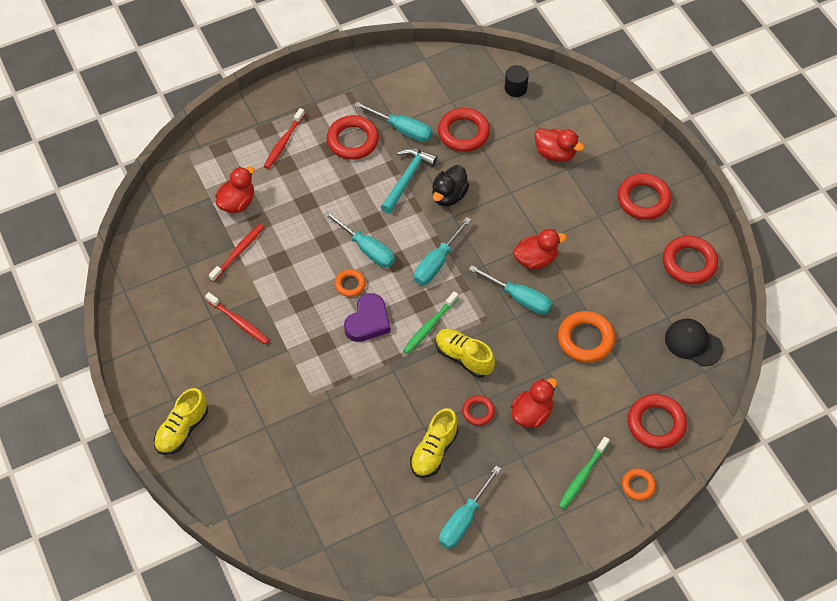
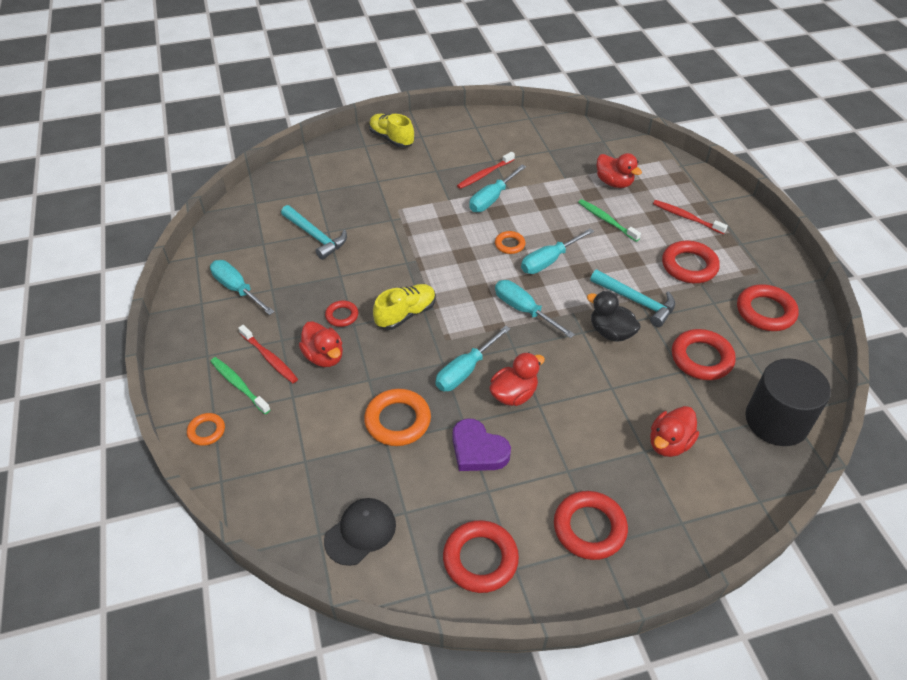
camera: 100 degrees right, 10 degrees down
red toothbrush [209,224,264,282] -> red toothbrush moved to [238,325,298,383]
purple heart [344,293,391,342] -> purple heart moved to [452,418,511,471]
turquoise screwdriver [354,102,432,142] -> turquoise screwdriver moved to [469,165,526,212]
green toothbrush [403,291,459,354] -> green toothbrush moved to [578,199,641,242]
yellow shoe [410,408,459,478] -> none
black cylinder [505,65,529,97] -> black cylinder [745,358,831,446], size x2.11
red duck [513,229,567,270] -> red duck turned 120 degrees counterclockwise [490,352,545,406]
red ring [628,394,687,449] -> red ring moved to [737,284,799,331]
none -> turquoise hammer [281,205,347,260]

